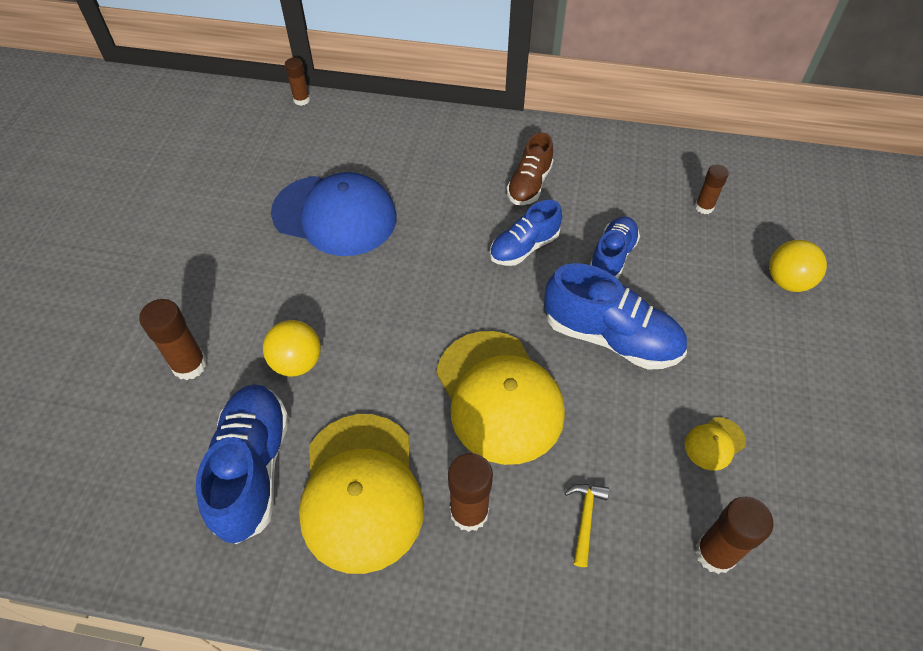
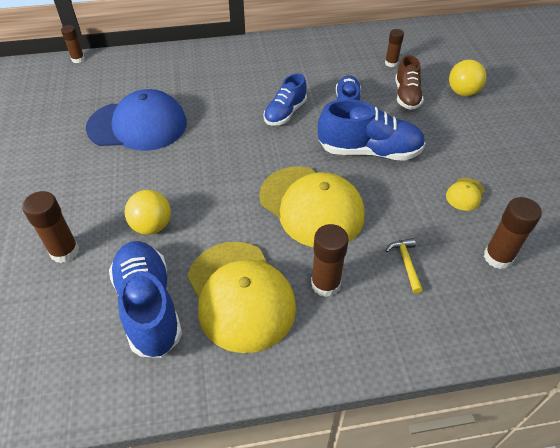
camera: 20 degrees left, 5 degrees down
brown shoe [507,132,553,205] -> brown shoe moved to [395,55,424,110]

